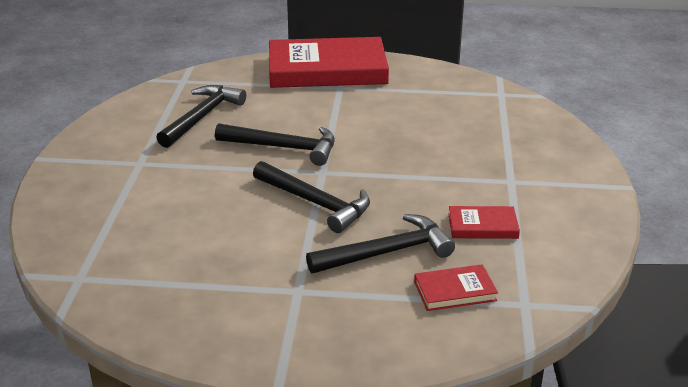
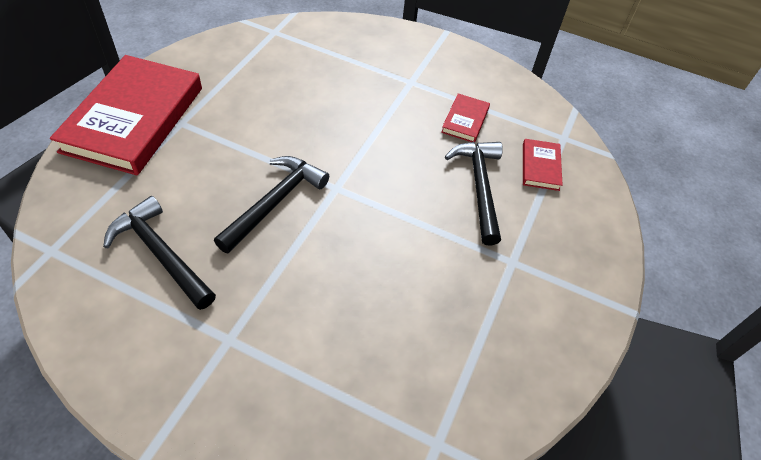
camera: 75 degrees left, 20 degrees up
black hammer [253,161,370,233] -> none

